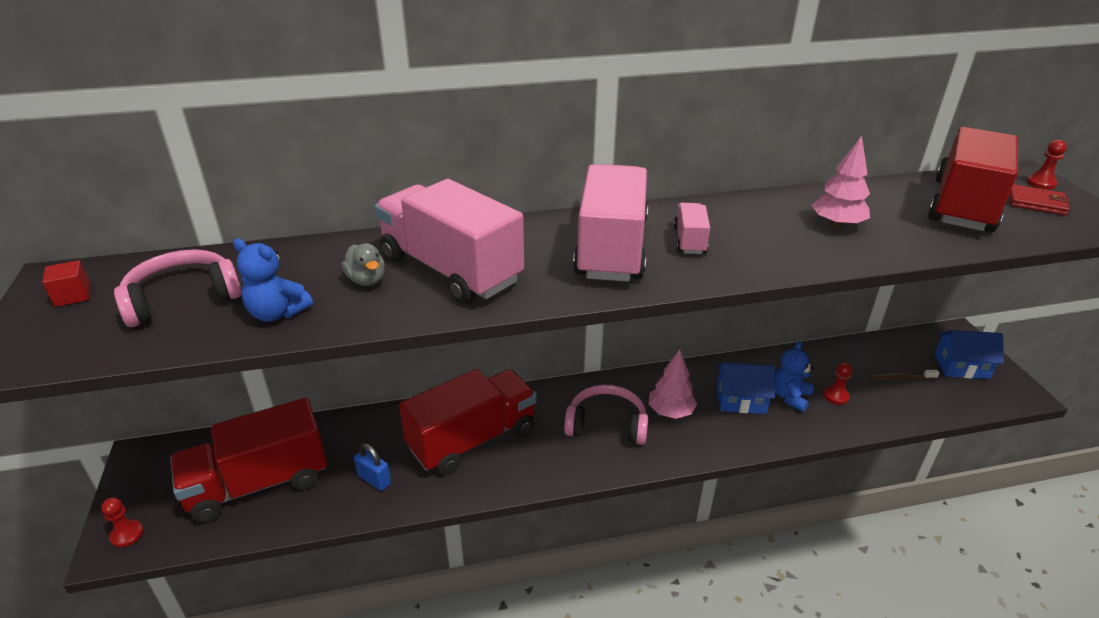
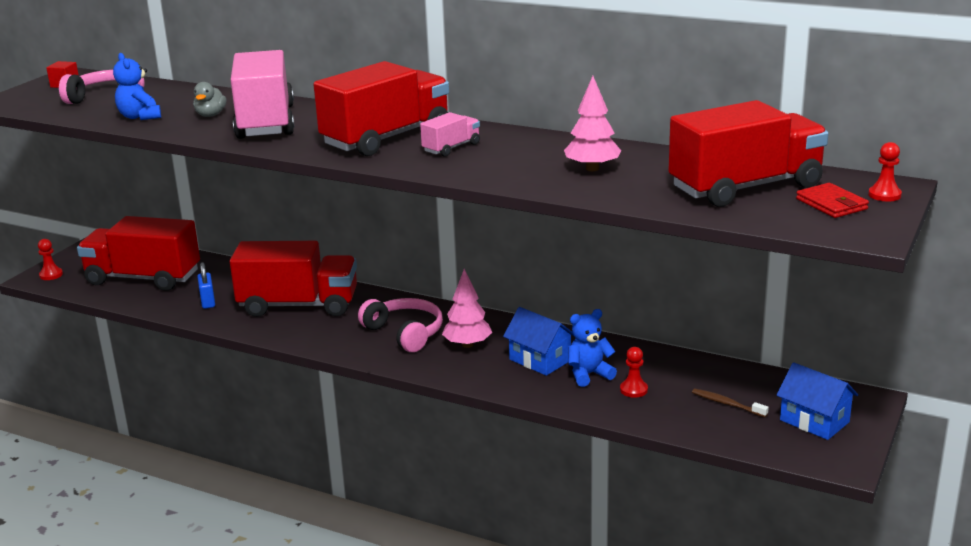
camera: 40 degrees right, 10 degrees down
pink truck [573,164,648,282] -> red truck [313,61,449,156]

